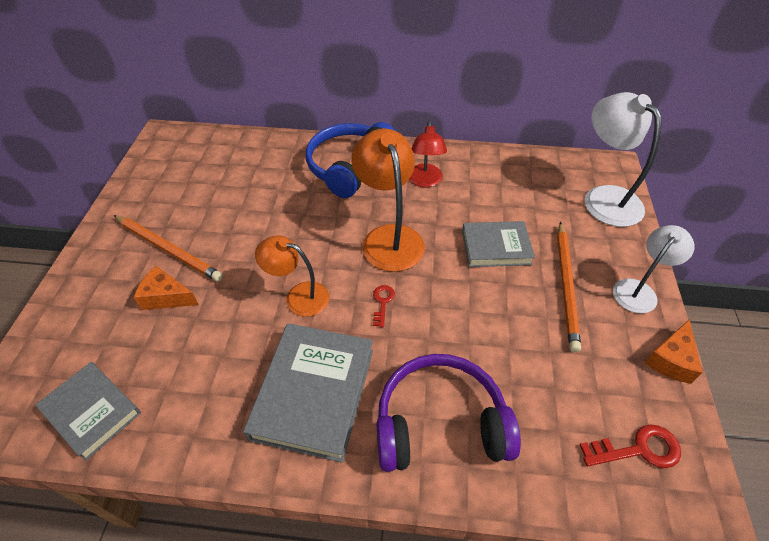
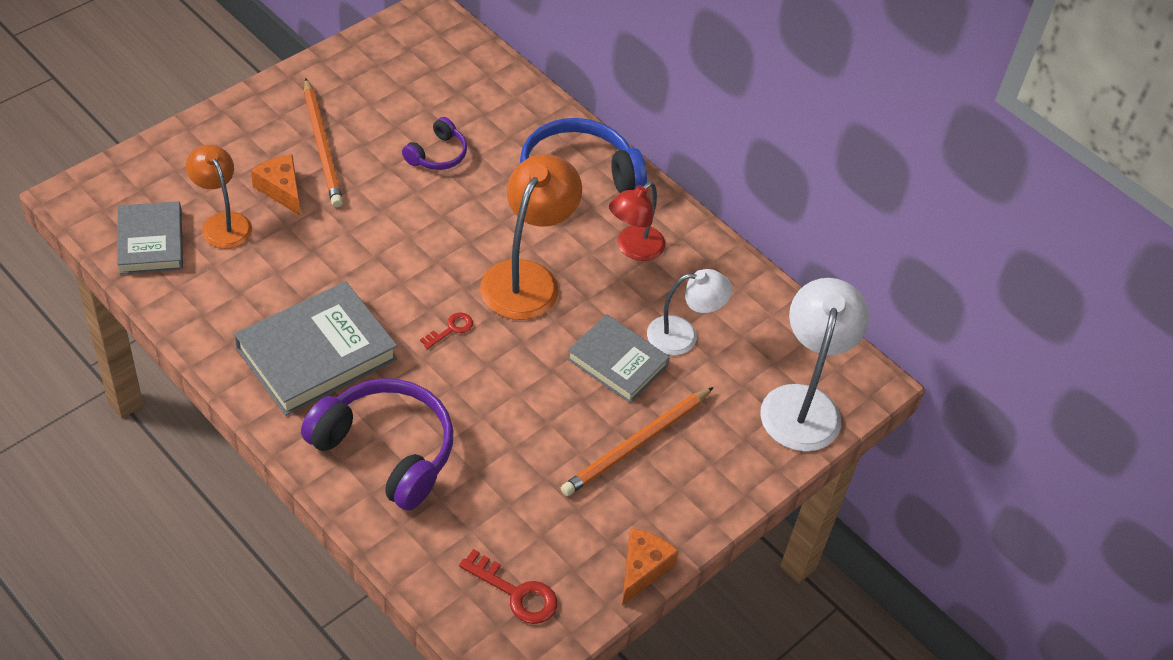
camera: 35 degrees right, 0 degrees up
orange lamp [255,236,329,317] -> orange lamp moved to [186,145,252,249]
white lamp [613,225,695,313] -> white lamp moved to [647,269,732,355]
orange cheese [645,319,703,384] -> orange cheese turned 135 degrees clockwise [622,528,679,605]
none -> purple headphones [402,117,467,170]

